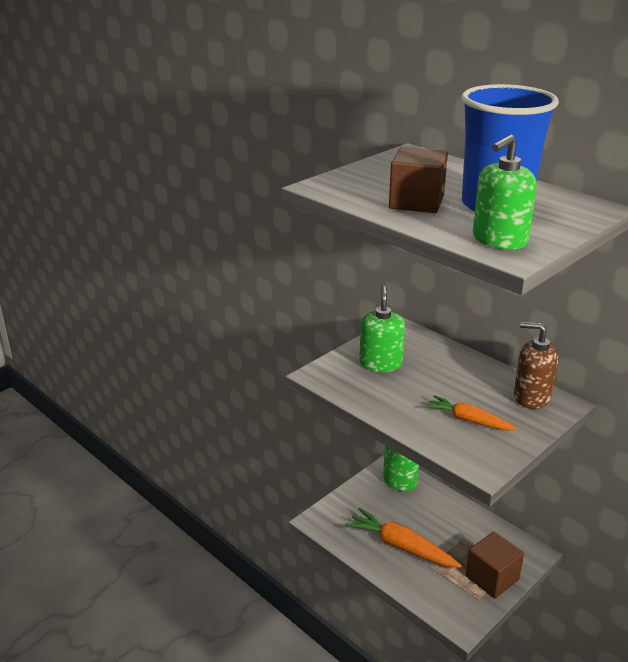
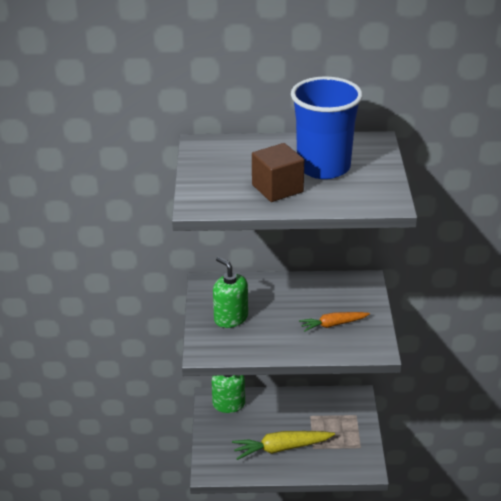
camera: 45 degrees left, 5 degrees up
orange carrot [345,508,462,568] -> yellow carrot [232,431,335,460]
brown cube [465,532,524,599] -> none
green soap dispenser [473,135,537,250] -> none
brown soap dispenser [514,322,559,409] -> none

